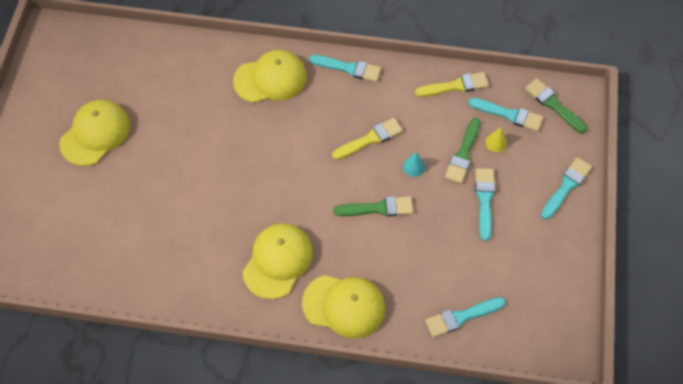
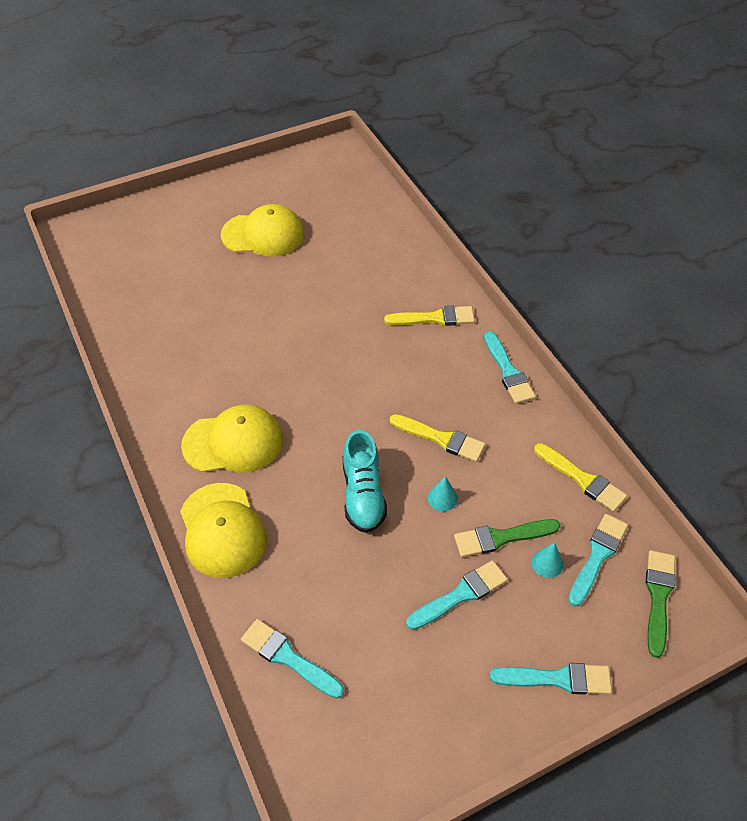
camera: 55 degrees right, 10 degrees down
yellow cap [233,50,307,103] -> yellow brush [384,306,475,326]
green brush [334,196,413,216] -> turquoise shoe [343,430,387,533]
turquoise brush [468,98,543,131] -> turquoise brush turned 135 degrees counterclockwise [568,514,628,607]
yellow cone [485,127,507,152] -> turquoise cone [532,542,563,578]

